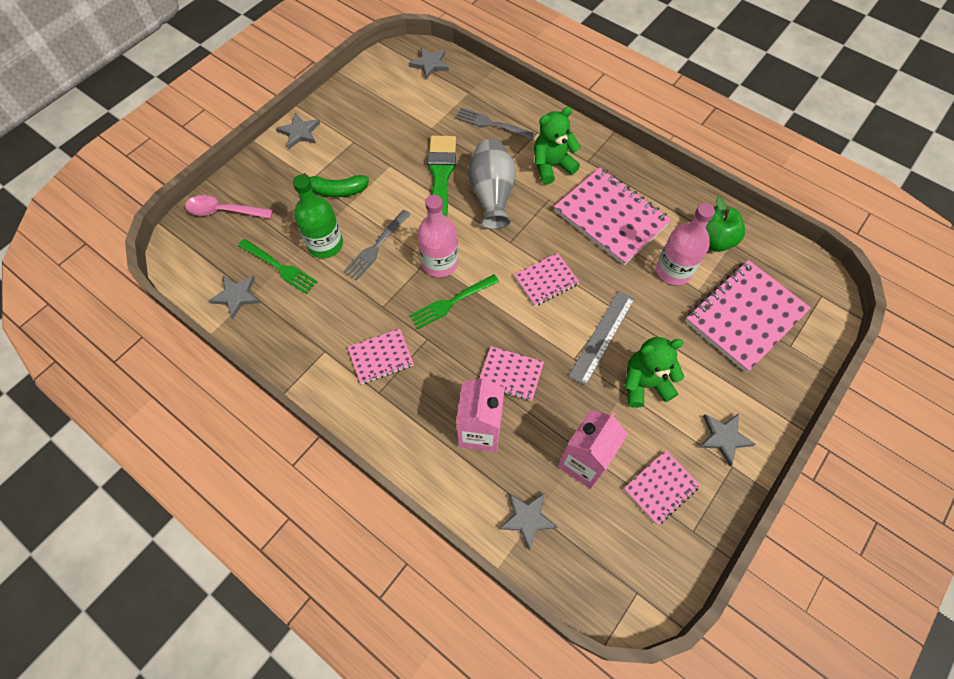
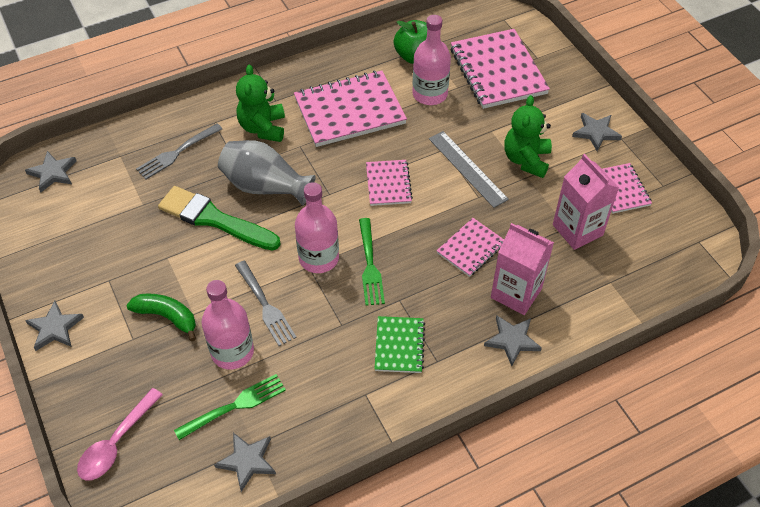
camera: 65 degrees left, 10 degrees down
green bottle [293,175,343,258] -> pink bottle [201,280,254,369]
green banana [302,173,369,197] -> green banana turned 90 degrees counterclockwise [127,294,196,341]
pink notebook [348,328,414,384] -> green notebook [374,316,425,373]
grey star [499,492,558,551] -> grey star moved to [484,315,542,366]

